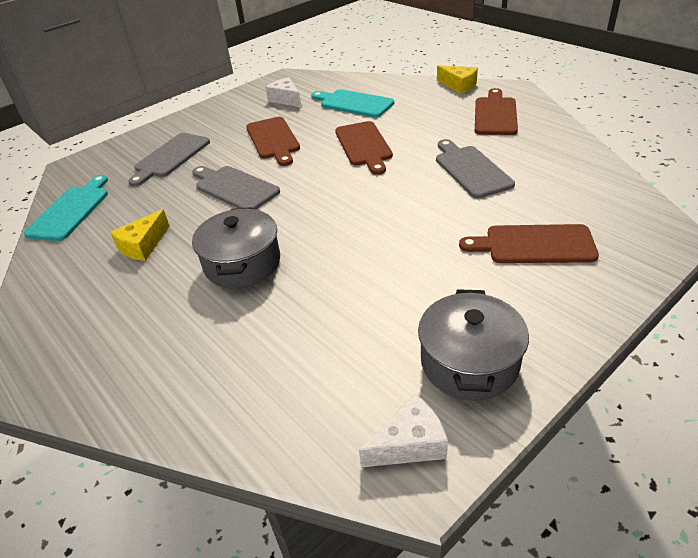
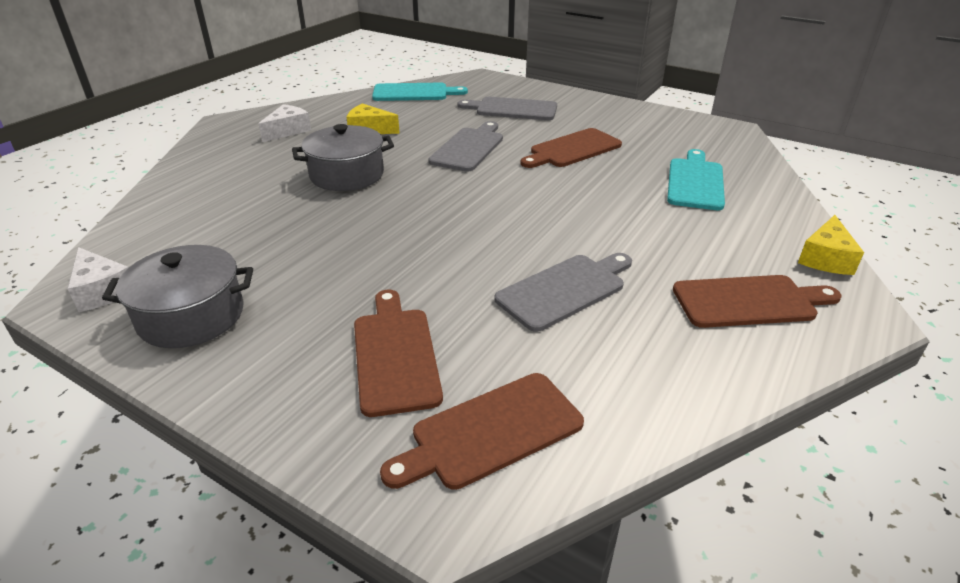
camera: 70 degrees right, 5 degrees down
white cheese [266,77,301,107] -> white cheese moved to [258,104,311,142]
brown cutting board [335,121,393,175] -> brown cutting board moved to [380,373,584,490]

